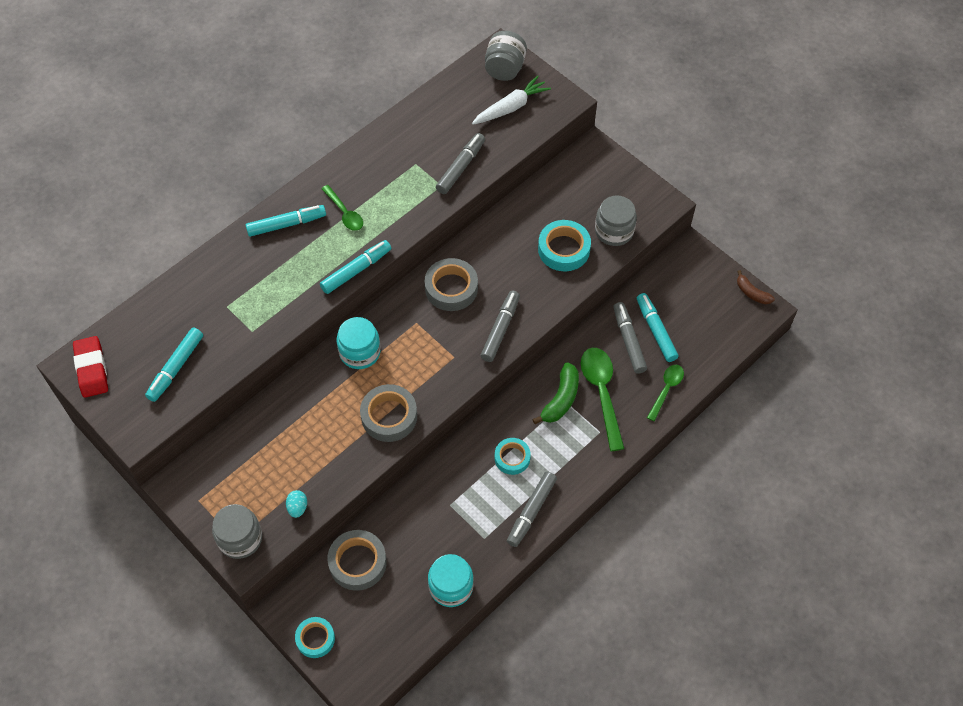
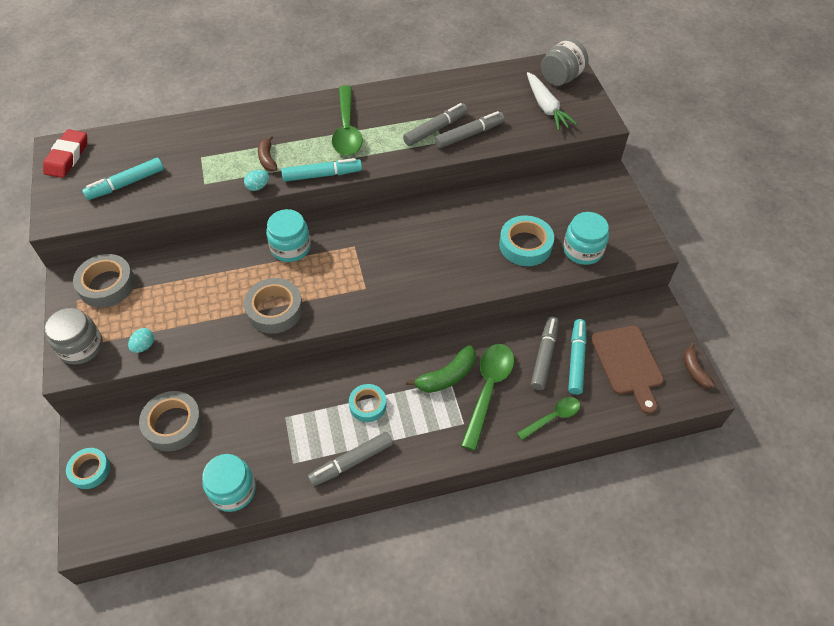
camera: 30 degrees right, 5 degrees down
turquoise marker [246,205,326,237] -> none
green spoon [321,185,363,231] -> green spoon [332,85,363,156], size x1.68
grey tape [425,258,478,311] -> grey tape moved to [73,254,135,308]
white carrot [472,75,551,125] -> white carrot turned 75 degrees clockwise [527,72,578,131]
grey marker [481,291,520,362] -> grey marker moved to [403,103,468,146]
grey jar [595,195,637,246] -> turquoise jar [563,212,609,265]
none -> turquoise egg [244,170,269,191]
none -> brown banana [258,135,277,171]
none -> brown cutting board [591,325,664,414]

